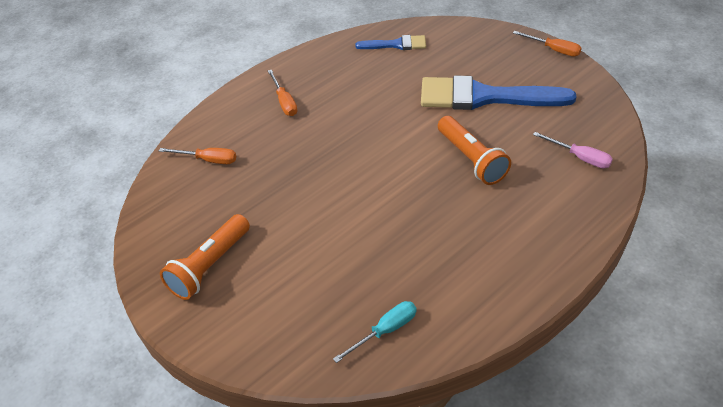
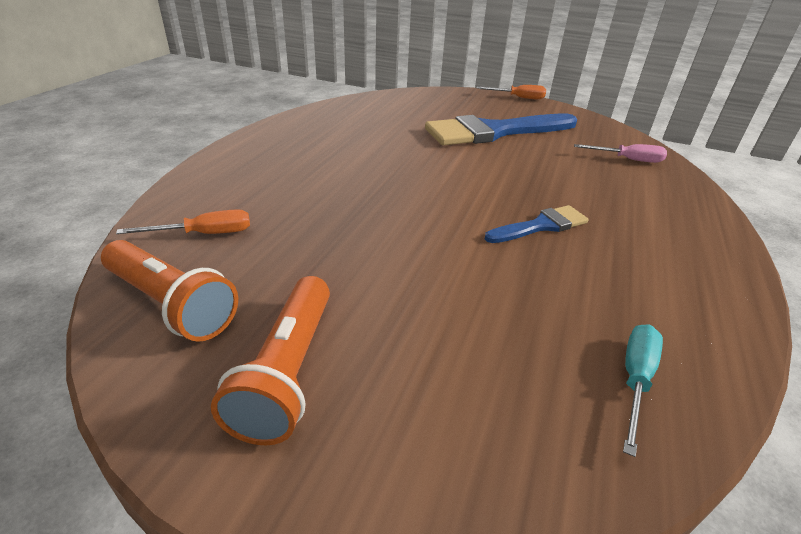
camera: 30 degrees left, 10 degrees down
orange screwdriver [268,70,297,116] -> none
blue brush [355,35,426,50] -> blue brush moved to [485,205,589,243]
orange flashlight [438,116,511,185] -> orange flashlight moved to [101,240,238,342]

